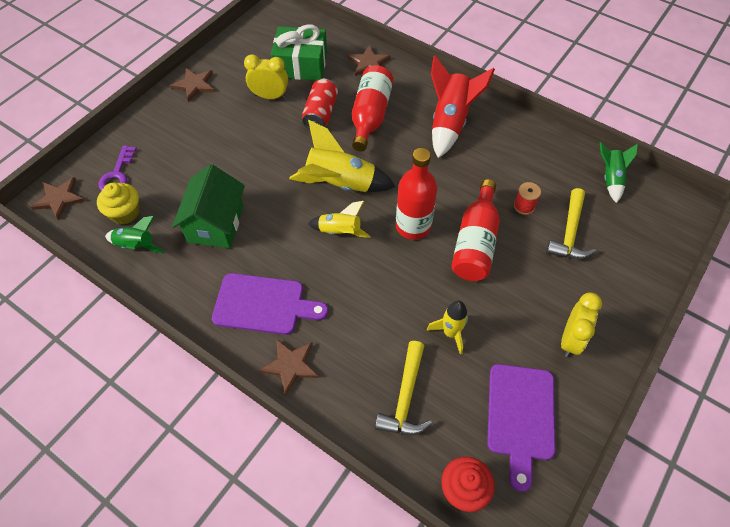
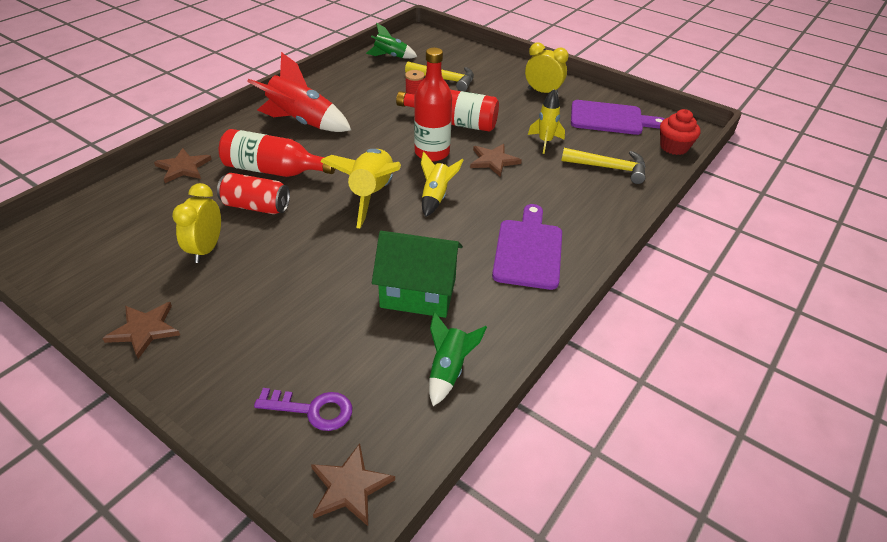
camera: 90 degrees left, 15 degrees down
yellow cupcake [97,183,139,224] -> none
brown star [259,339,319,395] -> brown star moved to [470,144,522,177]
green gift [271,24,327,81] -> none

